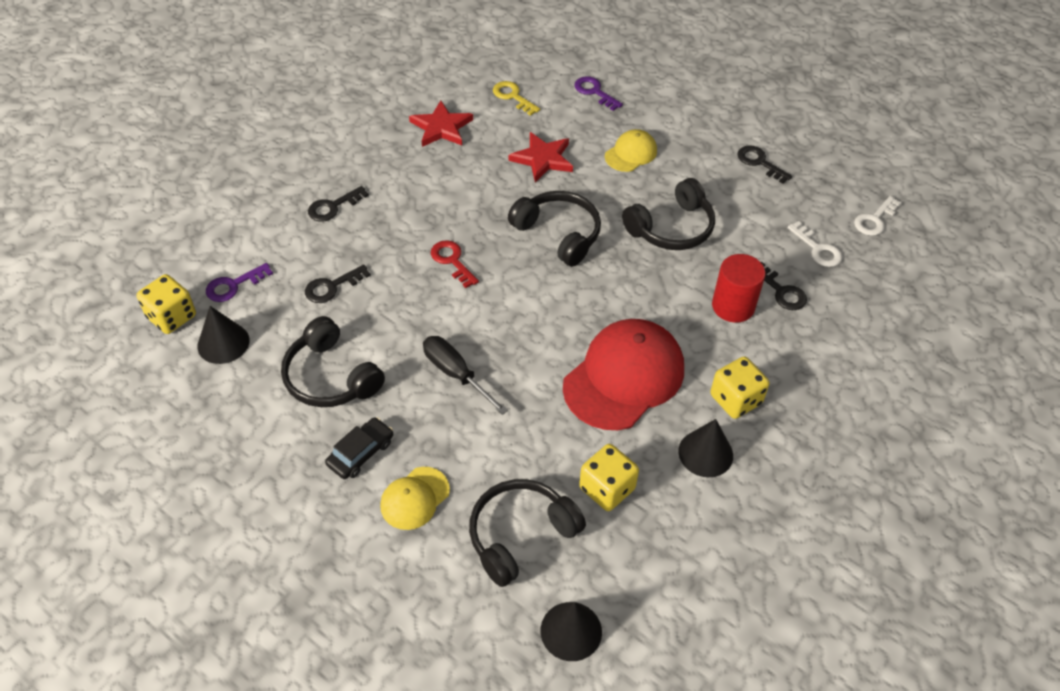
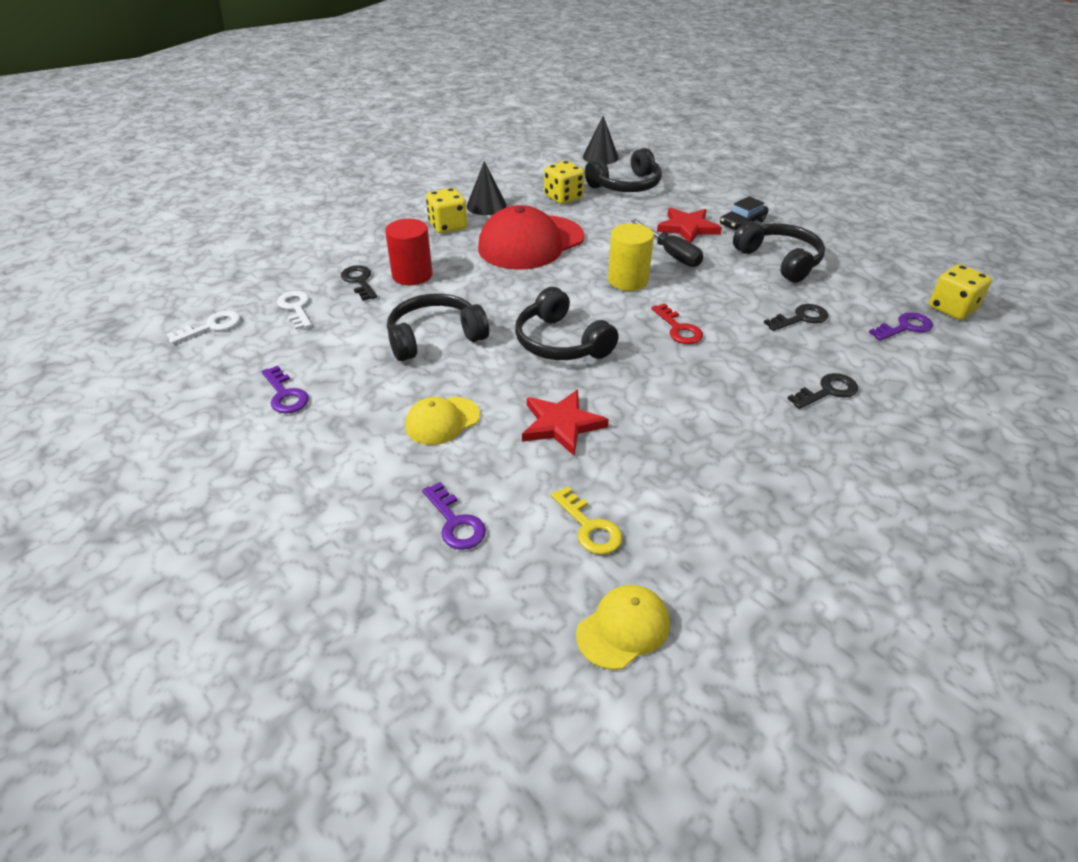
camera: 170 degrees left, 10 degrees down
black cone [197,306,249,364] -> none
yellow cap [380,467,450,530] -> yellow cap moved to [576,585,670,670]
red star [409,100,473,147] -> red star moved to [657,208,722,243]
black key [737,145,792,184] -> purple key [261,366,309,413]
none -> yellow cylinder [608,223,654,291]

